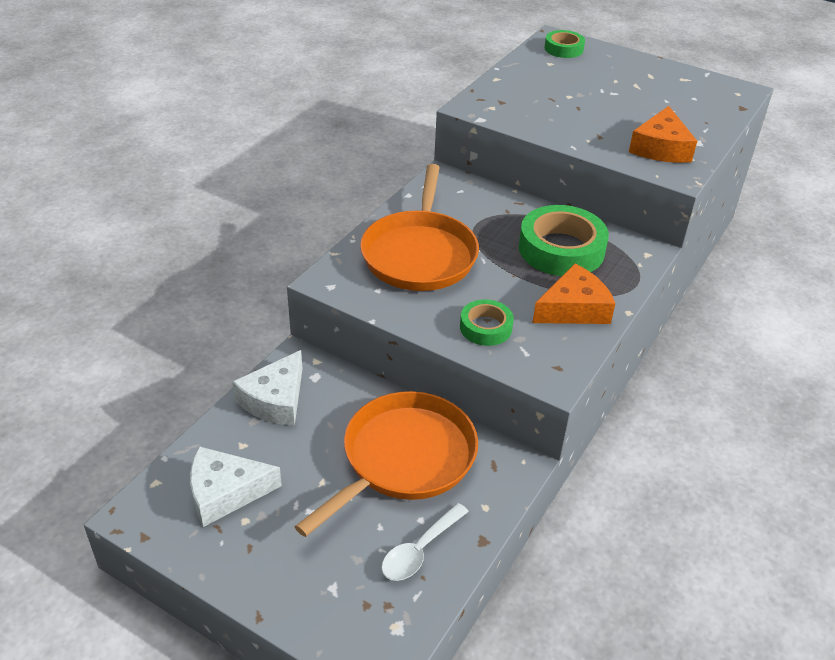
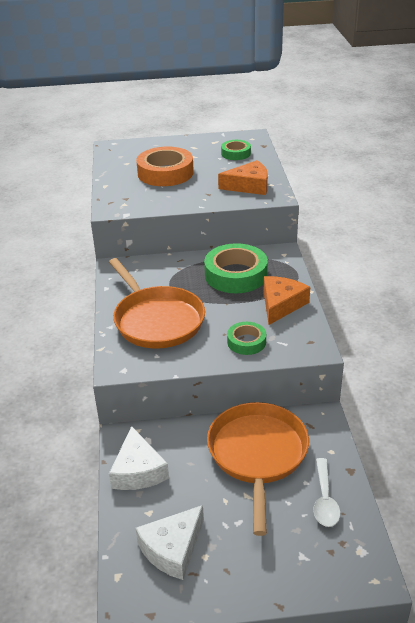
camera: 35 degrees left, 5 degrees down
green tape [544,30,585,58] -> green tape moved to [221,140,251,160]
orange cheese [629,106,697,163] -> orange cheese turned 75 degrees counterclockwise [218,160,268,195]
none -> orange tape [136,147,194,186]

